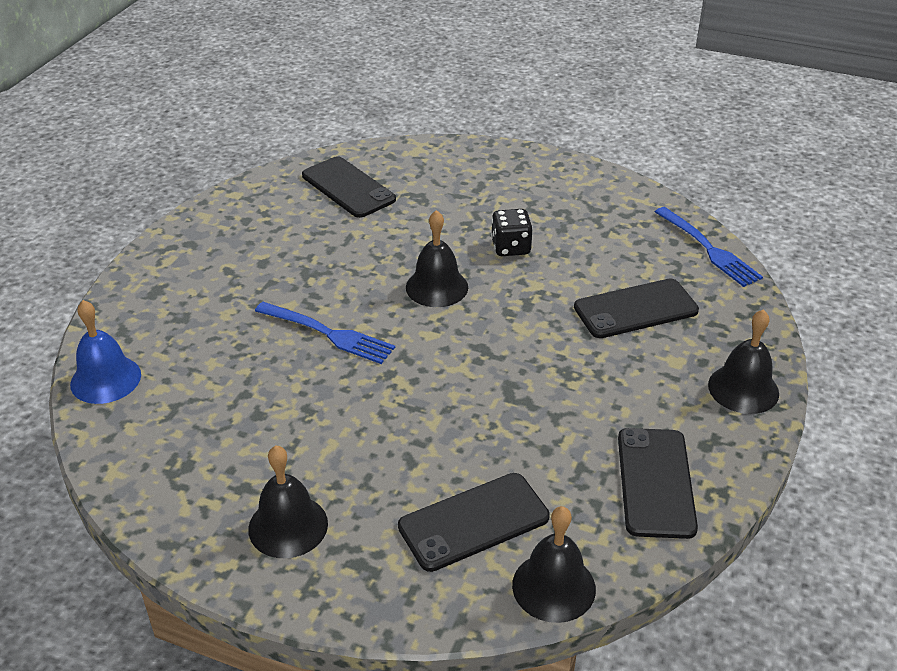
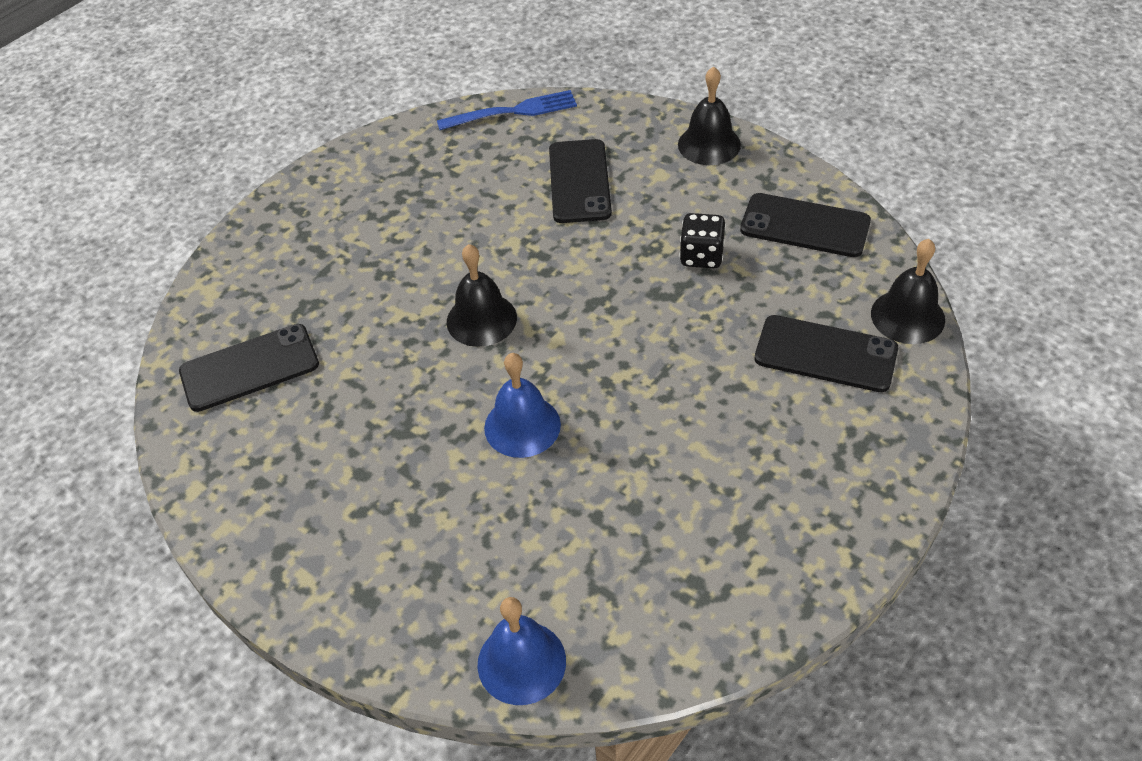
camera: 70 degrees left, 10 degrees up
black bell [248,445,328,558] -> none
blue fork [255,302,395,364] -> blue bell [484,353,561,458]
black phone [398,473,550,572] -> black phone turned 60 degrees counterclockwise [755,315,898,392]
black dice [491,209,533,256] -> black dice moved to [679,213,726,268]

